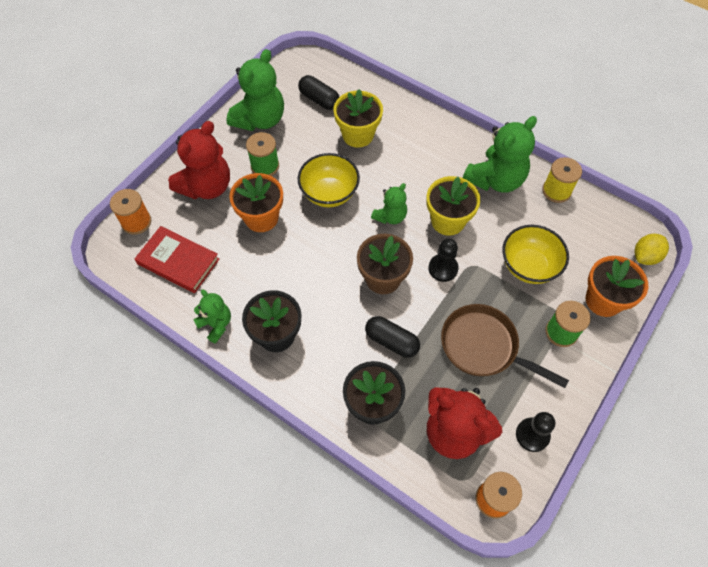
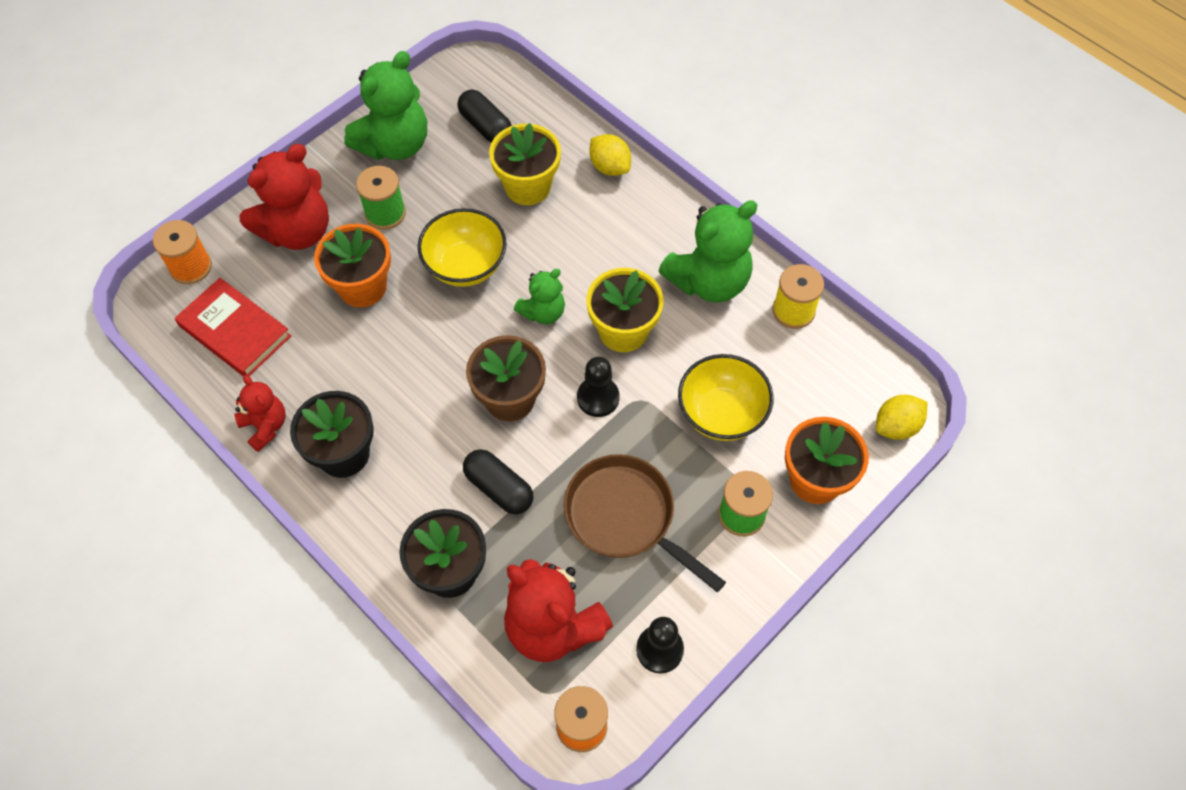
camera: 10 degrees right, 0 degrees up
green teddy bear [193,290,231,344] -> red teddy bear [235,375,286,452]
none -> yellow lemon [590,134,631,176]

